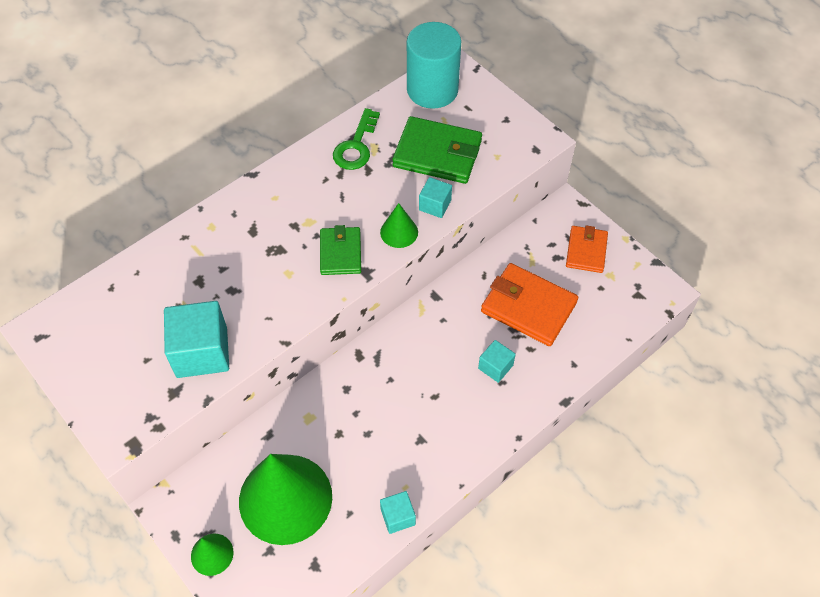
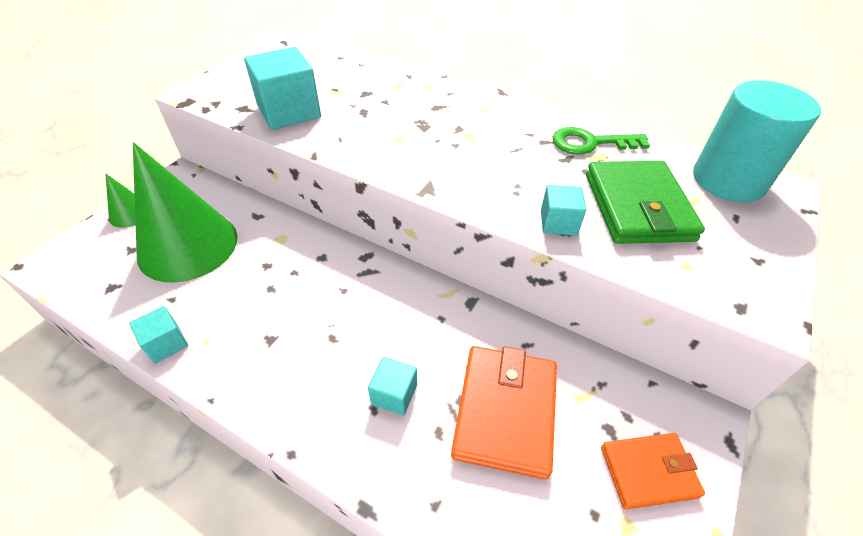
camera: 70 degrees right, 10 degrees down
green wallet [320,225,361,275] -> none
green cone [380,203,418,248] -> none

